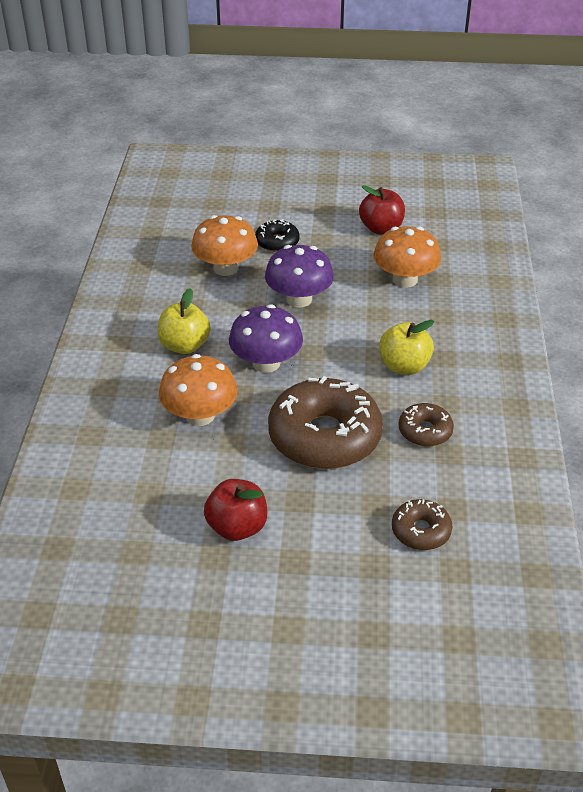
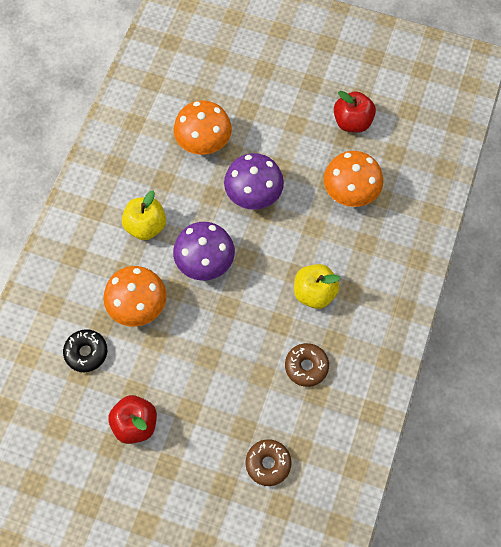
camera: 15 degrees right, 25 degrees up
black donut [255,219,300,252] -> black donut moved to [63,329,107,372]
brown donut [268,376,383,469] -> none

